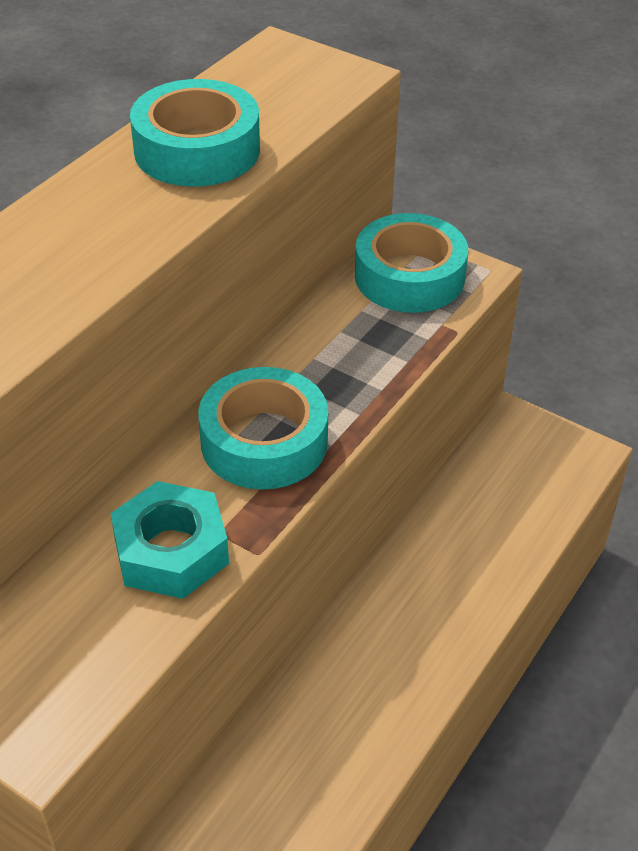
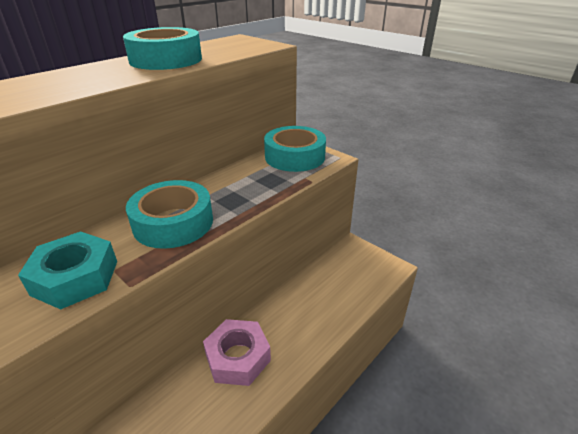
camera: 10 degrees right, 10 degrees down
none -> pink nut [203,319,271,386]

